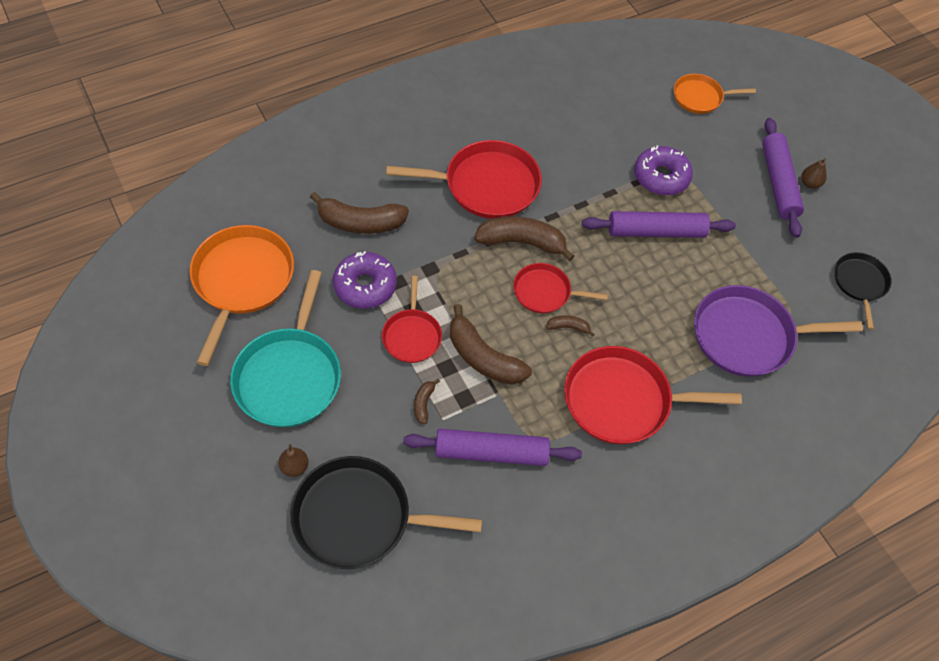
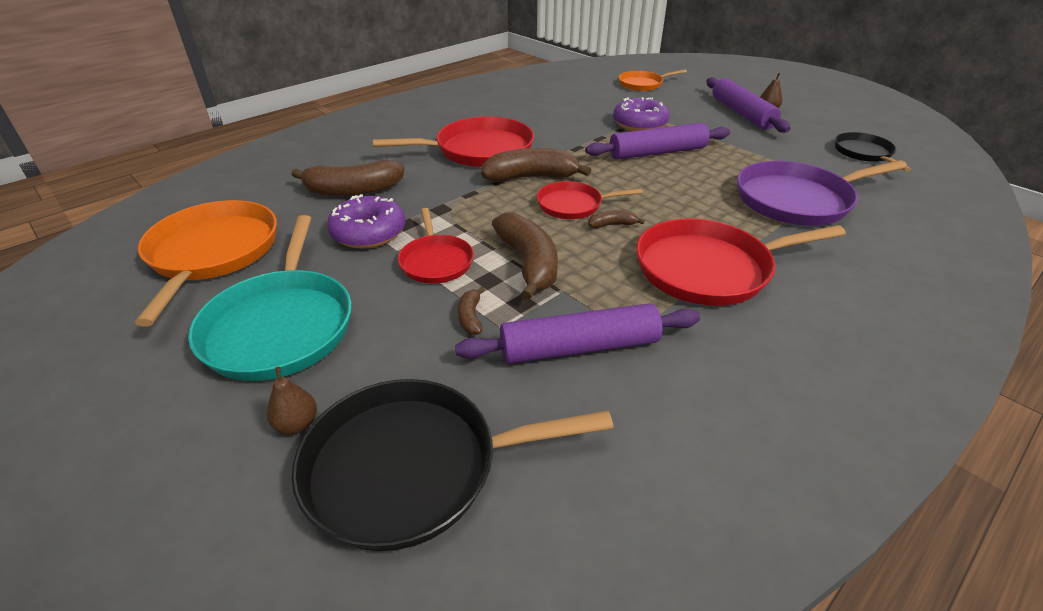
camera: 10 degrees left, 20 degrees down
brown banana [450,304,532,385] -> brown banana turned 135 degrees counterclockwise [492,212,558,300]

